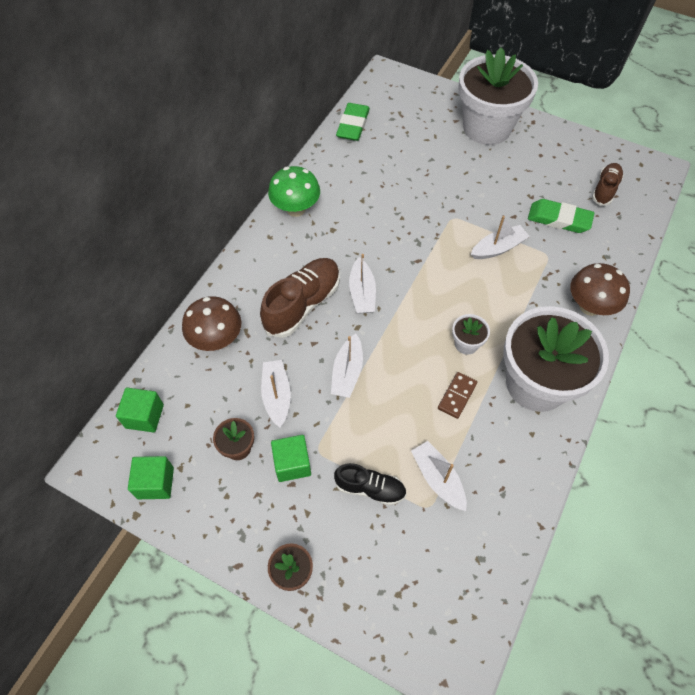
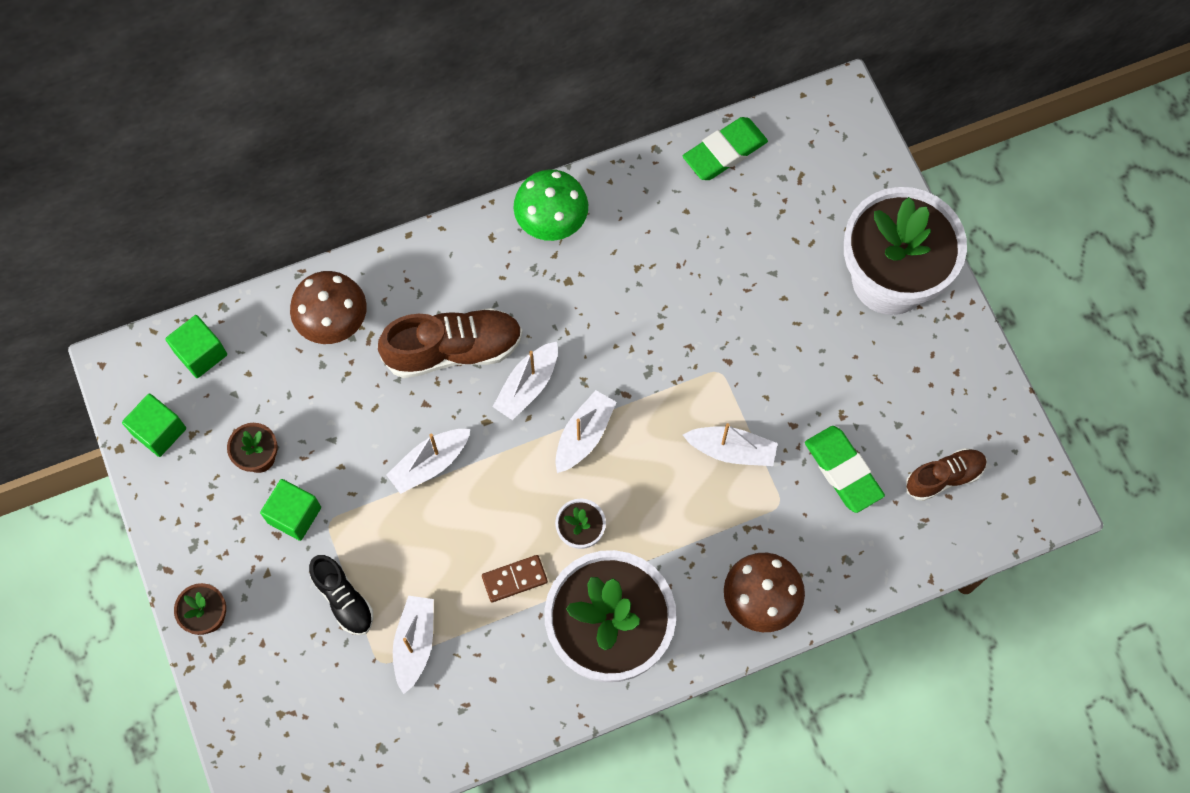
camera: 40 degrees right, 10 degrees up
white boat [261,360,291,427] -> white boat moved to [555,390,616,473]

